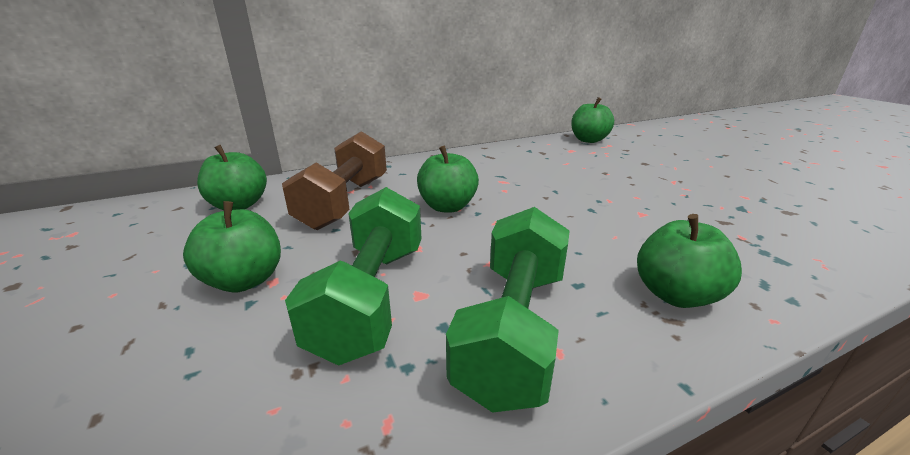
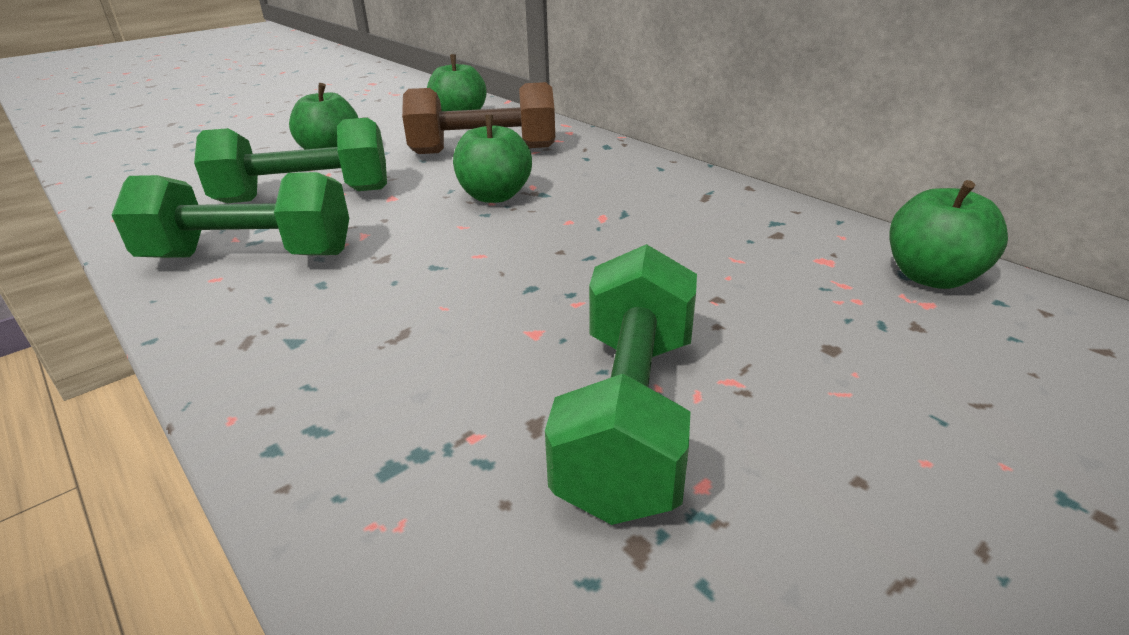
camera: 75 degrees right, 5 degrees up
green apple [637,214,742,308] -> none
none -> green dumbbell [545,244,697,525]

